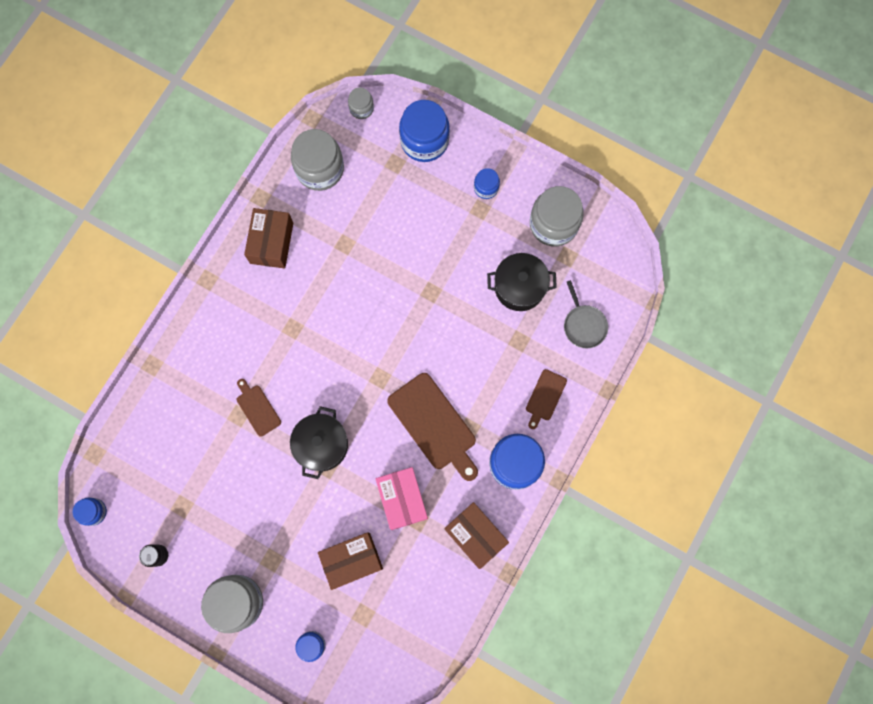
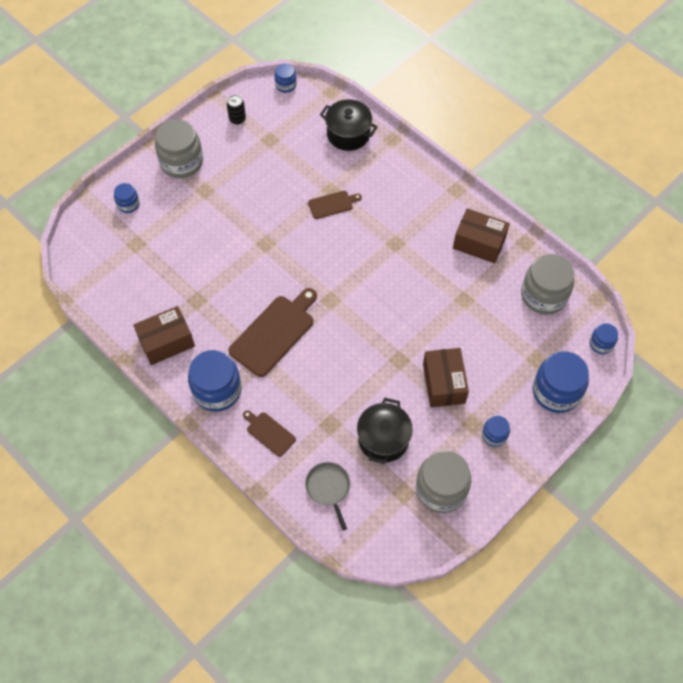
camera: 105 degrees right, 15 degrees down
black pot [290,406,348,479] -> black pot moved to [320,99,378,151]
brown box [318,532,383,590] -> brown box moved to [423,348,469,407]
grey jar [348,87,374,119] -> blue jar [590,323,618,354]
pink box [375,467,428,530] -> none
brown cutting board [387,373,478,481] -> brown cutting board turned 150 degrees clockwise [228,288,317,377]
grey pan [564,280,608,348] -> grey pan turned 75 degrees clockwise [305,462,350,531]

